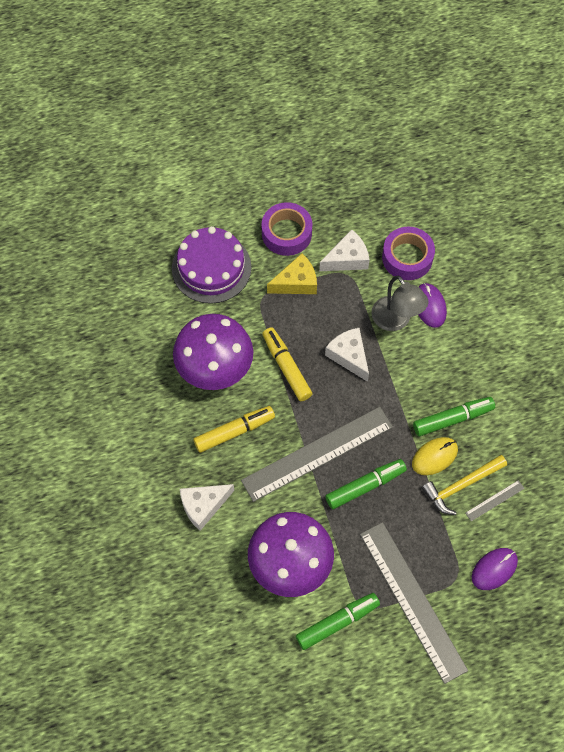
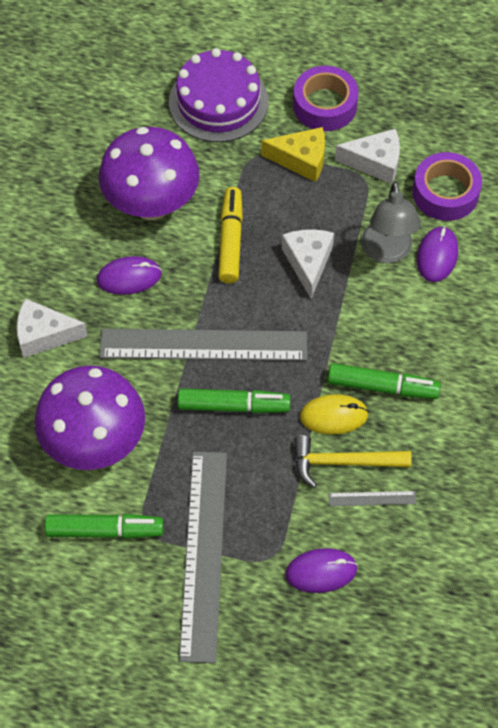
camera: 30 degrees right, 5 degrees down
yellow marker [193,406,275,453] -> purple mouse [97,256,162,295]

